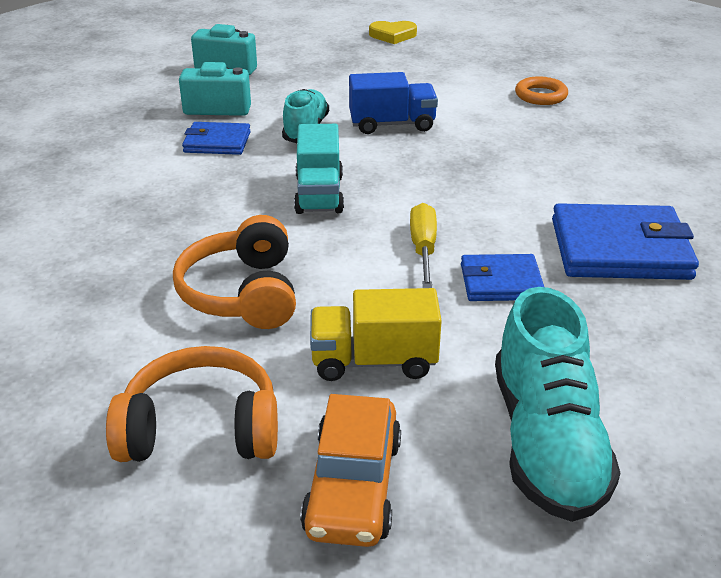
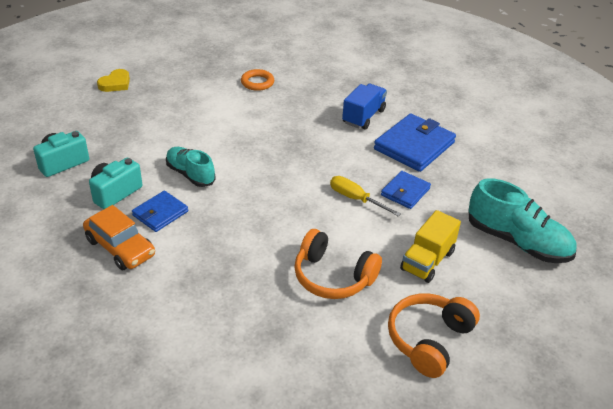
camera: 55 degrees left, 5 degrees up
turquoise truck [294,124,344,214] -> none
orange car [300,394,401,547] -> orange car moved to [83,205,155,270]
blue truck [349,72,438,134] -> blue truck moved to [342,84,387,130]

